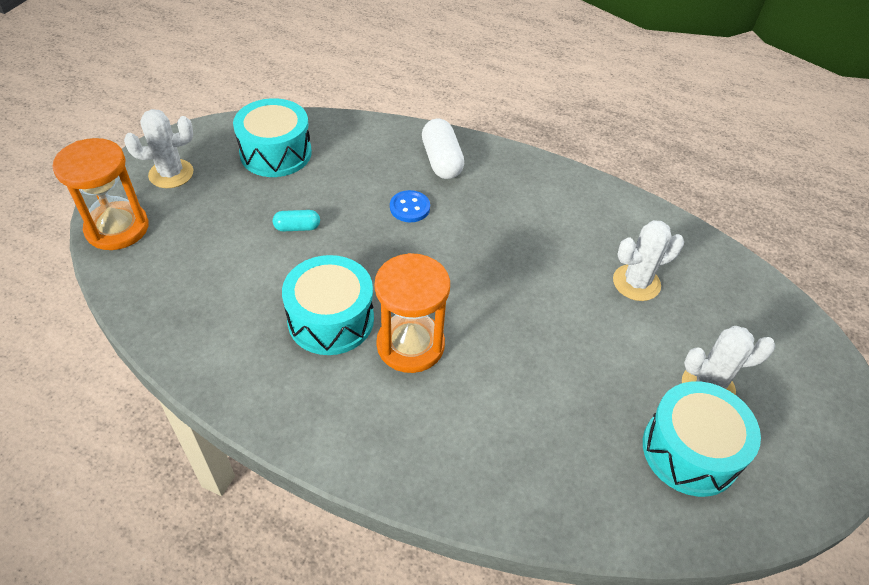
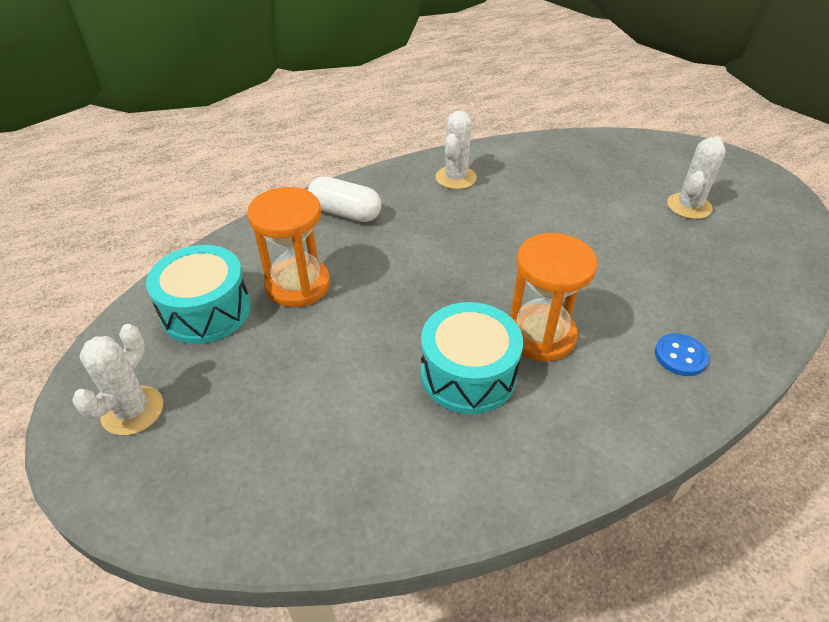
camera: 50 degrees left, 5 degrees down
orange hourglass [53,138,149,250] -> orange hourglass moved to [247,187,330,307]
turquoise capsule [273,210,320,231] -> none
blue button [390,190,430,222] -> blue button moved to [655,333,709,376]
white cactus [613,220,684,301] -> white cactus moved to [436,111,477,189]
turquoise drum [643,381,761,497] -> none

